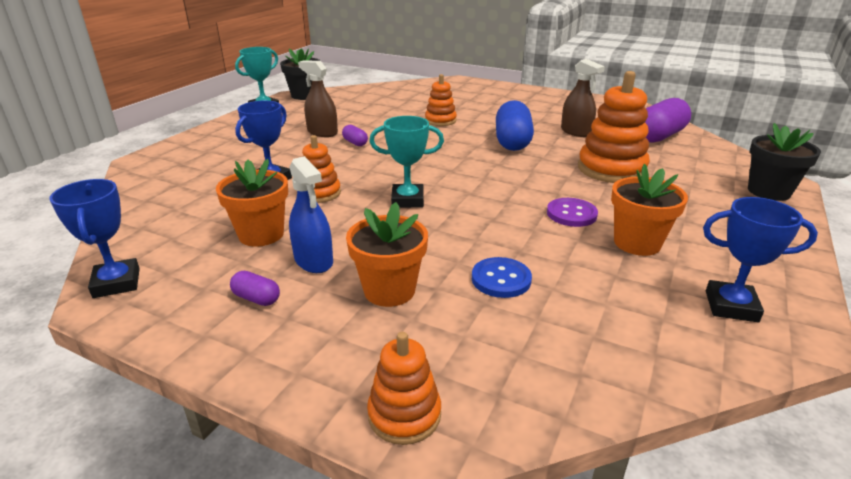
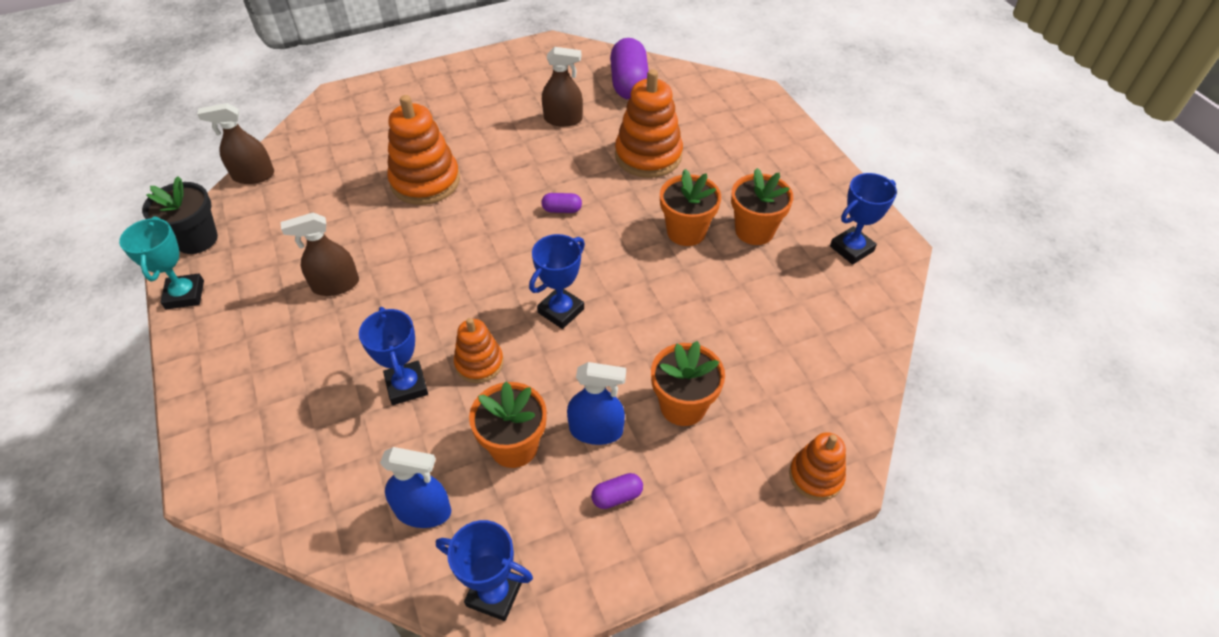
camera: 50 degrees left, 20 degrees up
purple capsule [342,125,368,146] -> purple capsule moved to [541,193,582,213]
turquoise trophy [369,116,444,208] -> blue trophy [529,234,585,329]
orange stacking toy [425,74,457,126] -> orange stacking toy [387,95,460,205], size x1.73
blue button [472,257,532,298] -> none
blue capsule [496,100,534,151] -> none
purple button [547,198,598,227] -> orange flower pot [660,169,721,246]
black flower pot [748,123,821,201] -> none
none -> brown spray bottle [197,103,274,184]
none -> blue spray bottle [380,447,451,528]

